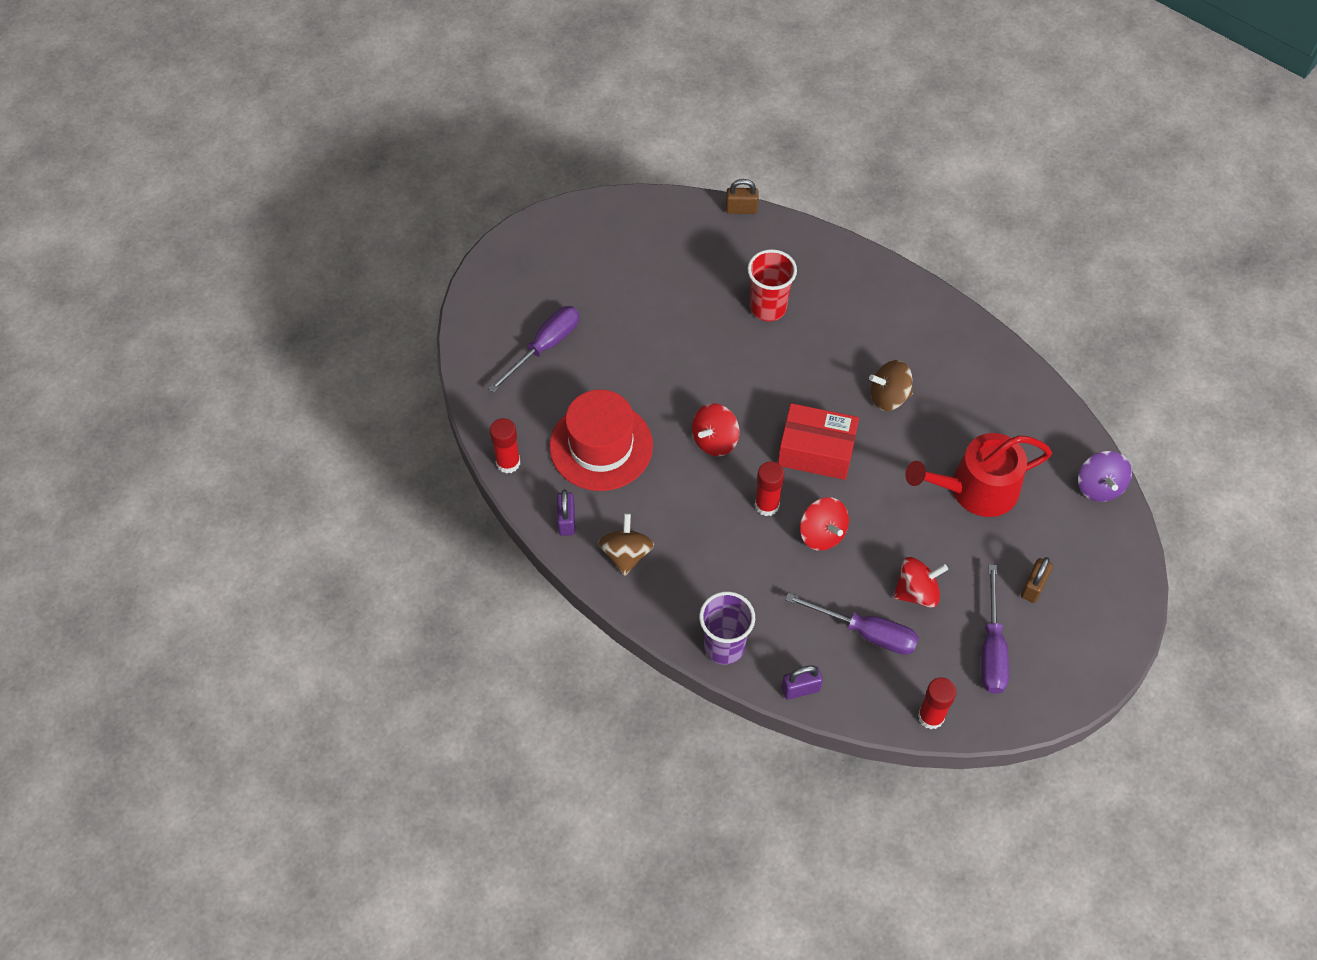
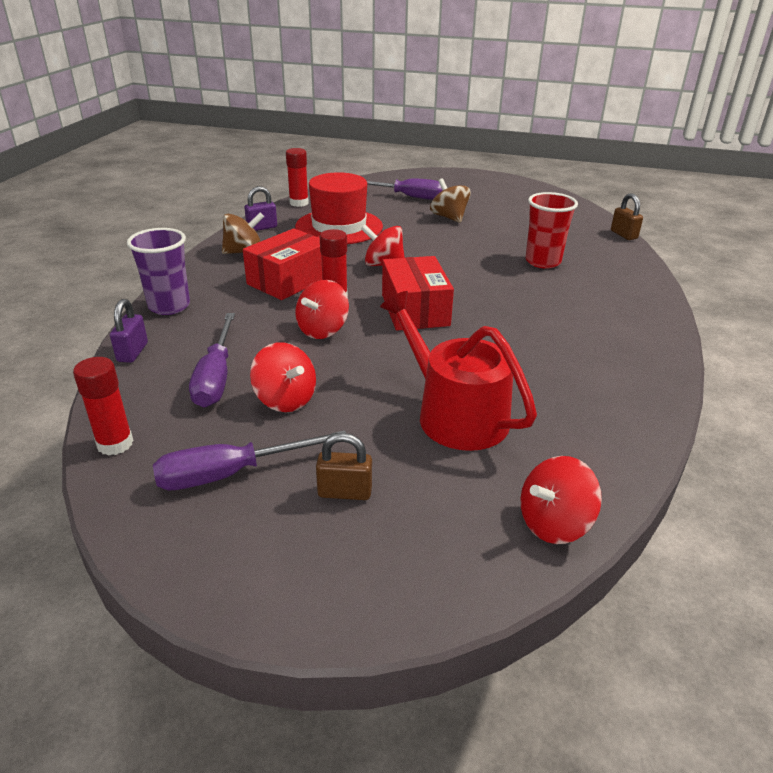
camera: 65 degrees right, 25 degrees down
purple padlock [782,666,823,700] -> purple padlock turned 45 degrees clockwise [110,299,148,363]
brown spinning top [869,360,913,411] -> brown spinning top moved to [430,178,471,223]
purple spinning top [1078,451,1132,502] -> red spinning top [520,456,602,544]
none -> red box [243,228,322,300]

